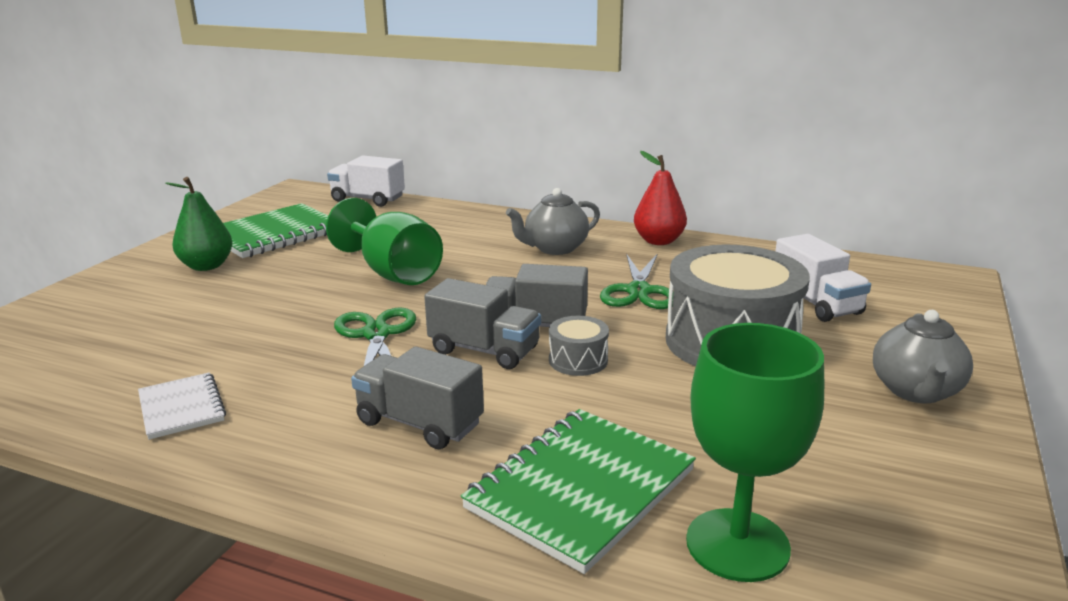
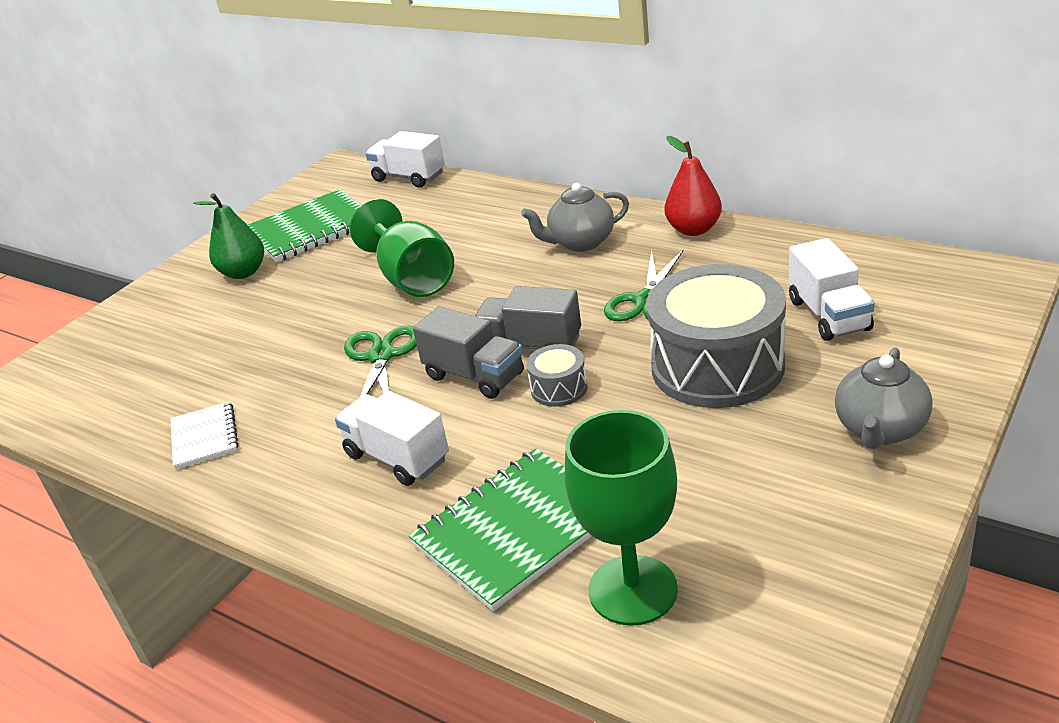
camera: 15 degrees right, 10 degrees up
grey truck [351,346,484,449] -> white truck [335,391,449,486]

